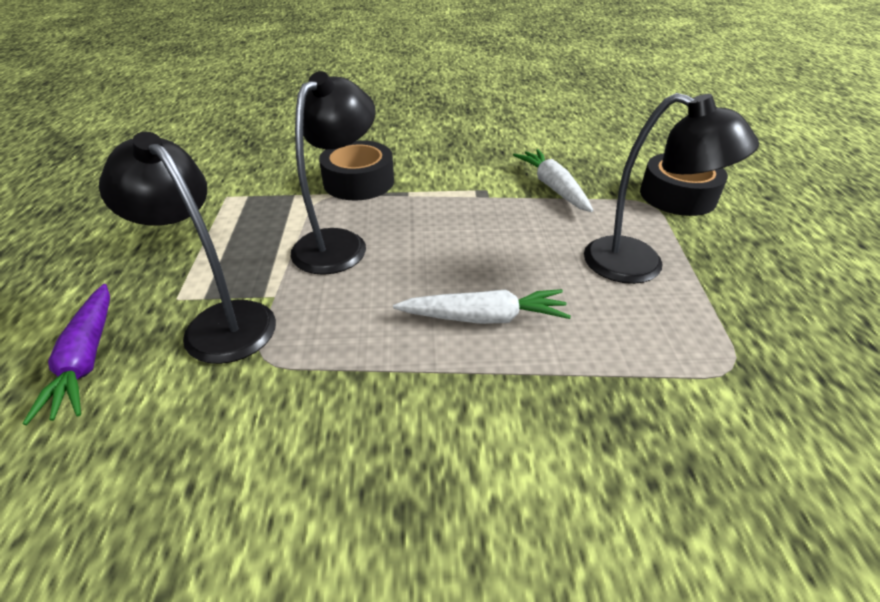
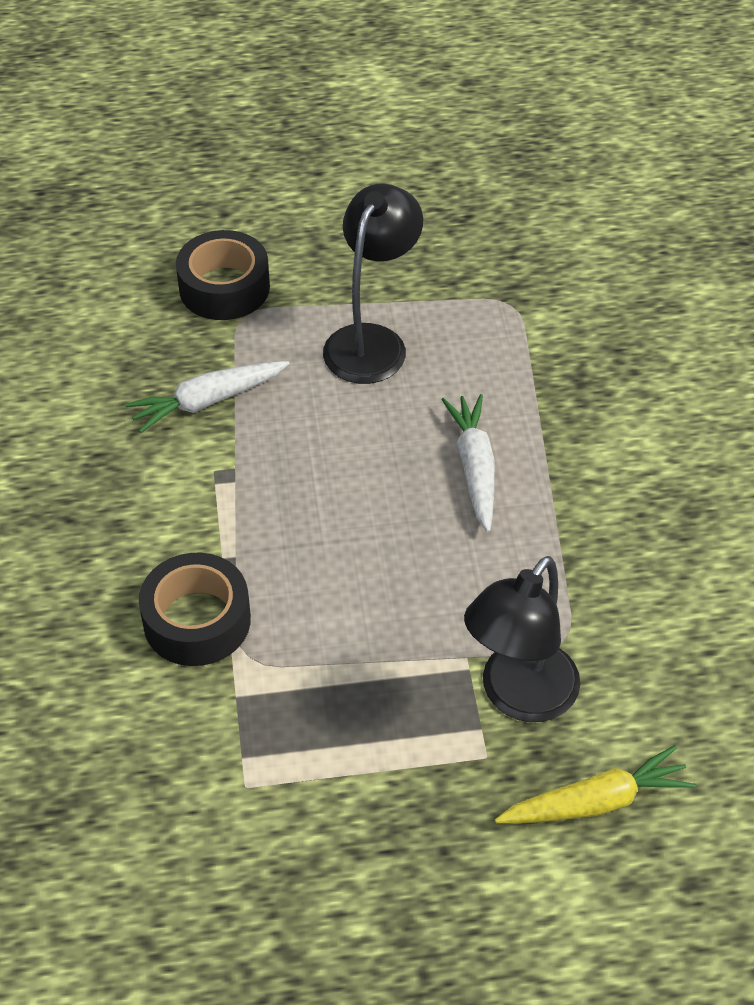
camera: 95 degrees left, 10 degrees up
purple carrot [22,284,110,425] -> yellow carrot [495,745,696,824]
black lamp [290,71,376,275] -> none

